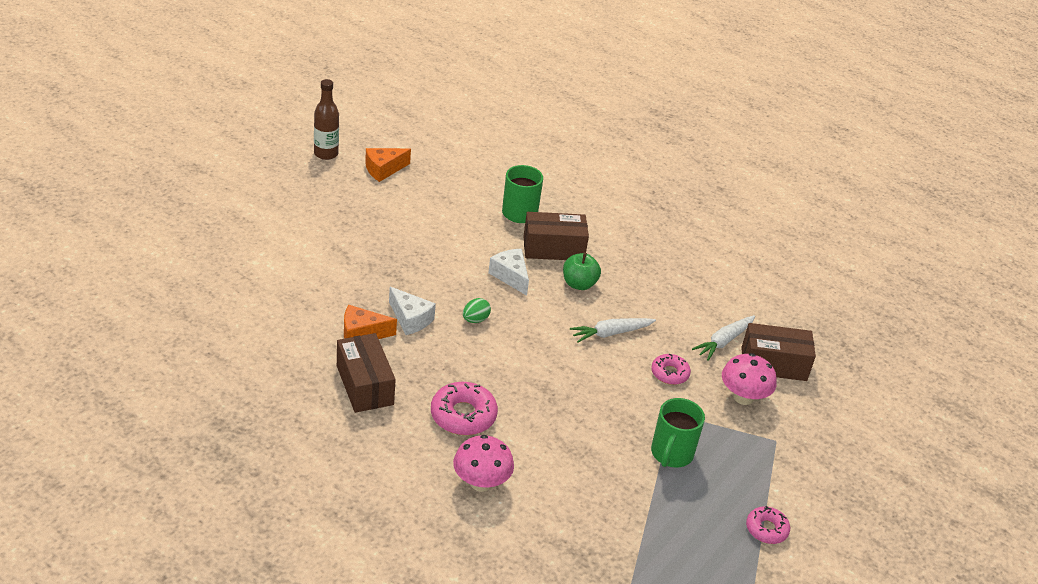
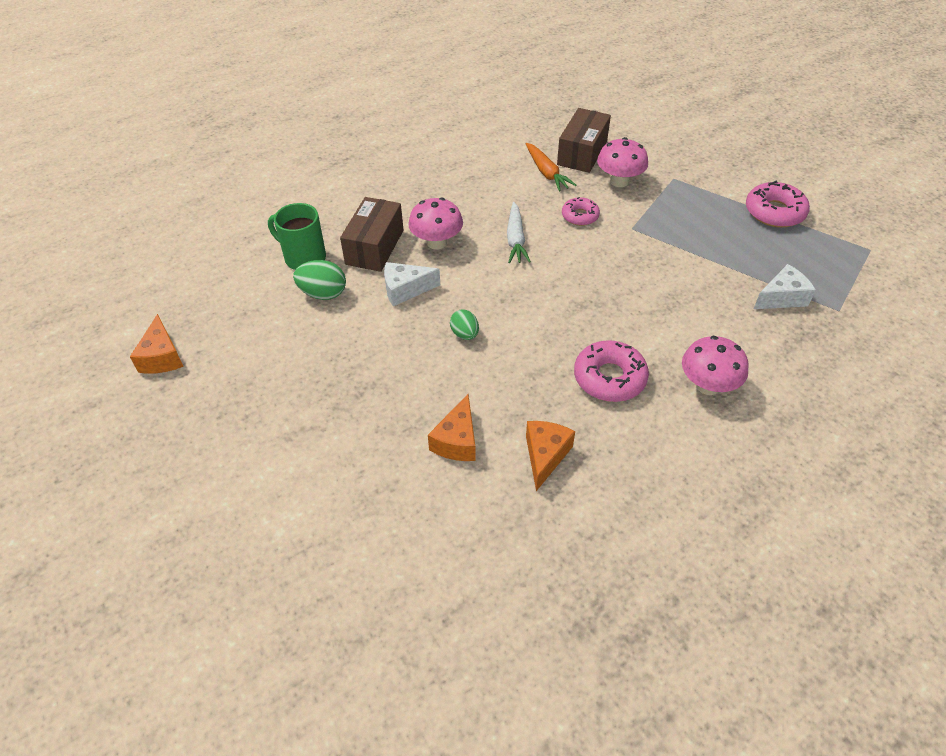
camera: 65 degrees left, 10 degrees up
brown bottle [314,79,339,160] -> none
brown box [337,333,396,413] -> orange cheese [526,421,575,491]
white cheese [389,287,436,335] -> white cheese moved to [754,264,816,309]
green apple [563,252,601,290] -> pink mushroom [408,197,463,250]
green mug [651,398,705,468] -> none
white carrot [692,315,755,361] -> orange carrot [525,143,576,191]
pink donut [746,506,790,544] -> pink donut [746,181,810,228], size x1.61
none -> green egg [293,260,346,300]

